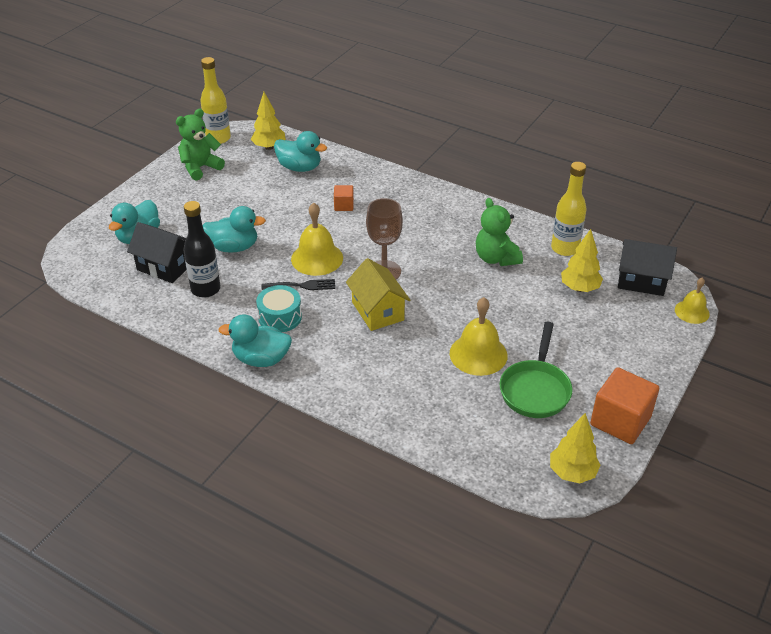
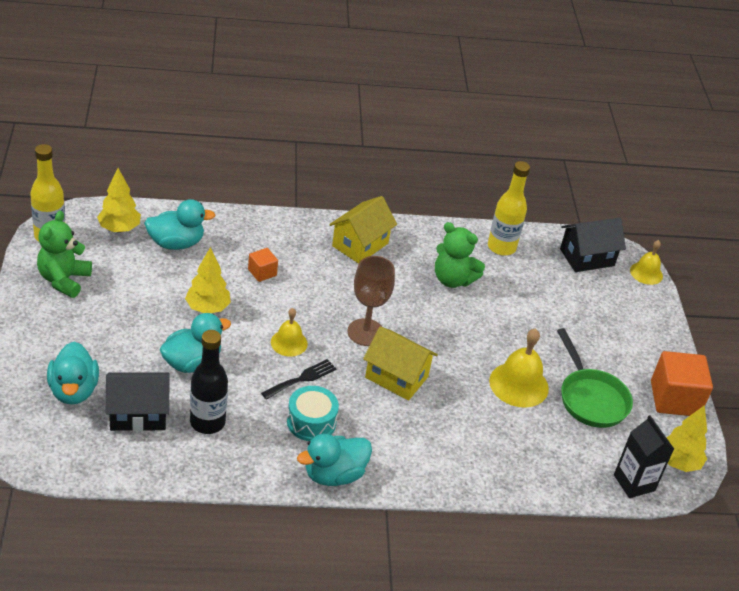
camera: 40 degrees left, 0 degrees up
yellow bell [291,202,343,276] -> yellow bell [271,308,308,357], size x0.62
yellow tree [561,229,603,292] -> yellow tree moved to [185,247,231,313]
none -> yellow house [329,196,397,264]
none -> black carton [614,415,674,498]

